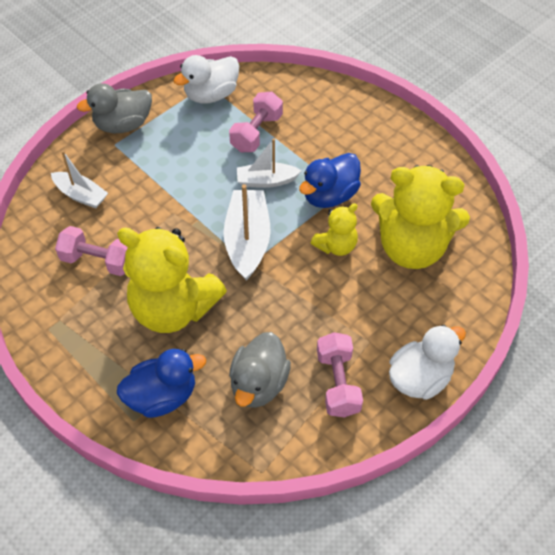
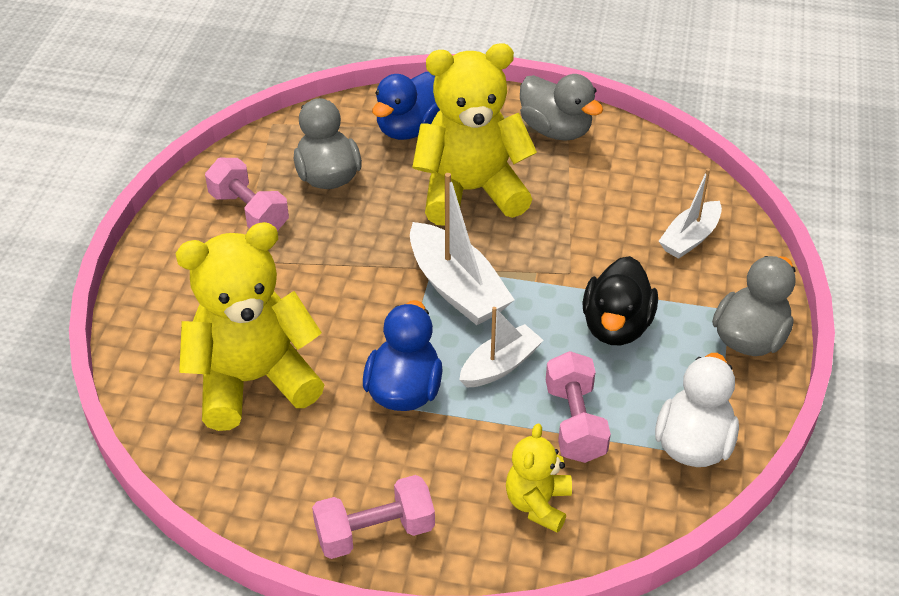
camera: 145 degrees right, 10 degrees down
white boat [51,151,108,209] -> white boat turned 45 degrees counterclockwise [659,168,722,259]
pink dumbbell [55,226,128,276] -> pink dumbbell moved to [312,475,435,559]
yellow teddy bear [311,203,358,256] -> yellow teddy bear moved to [506,423,572,533]
white duck [389,325,466,400] -> none
none -> grey duck [520,74,603,141]
none -> black duck [582,256,658,345]

